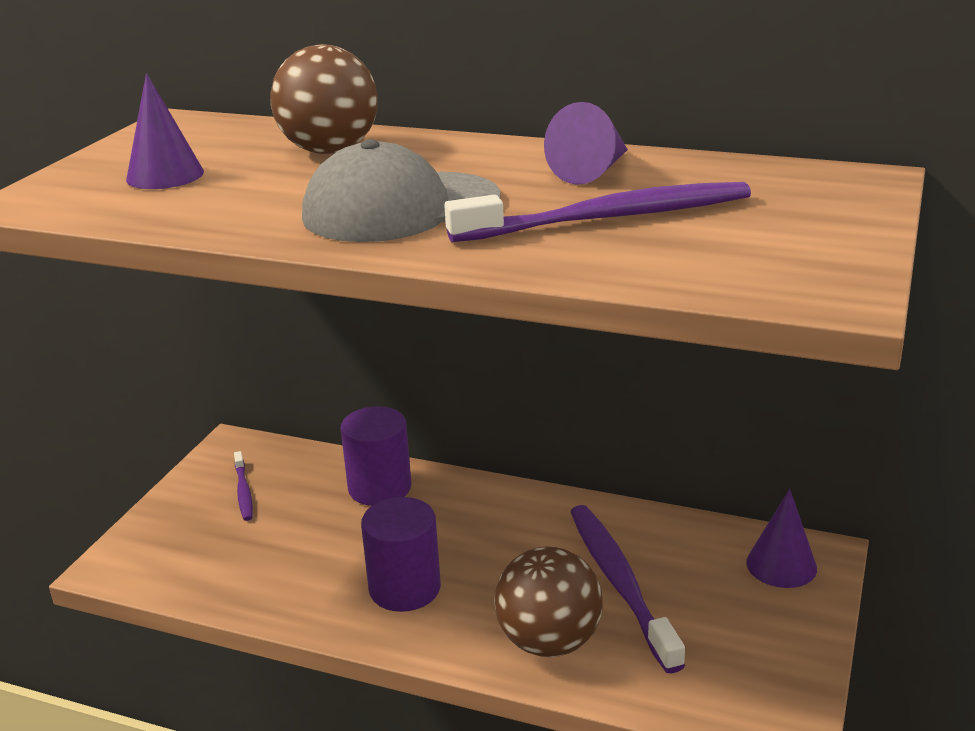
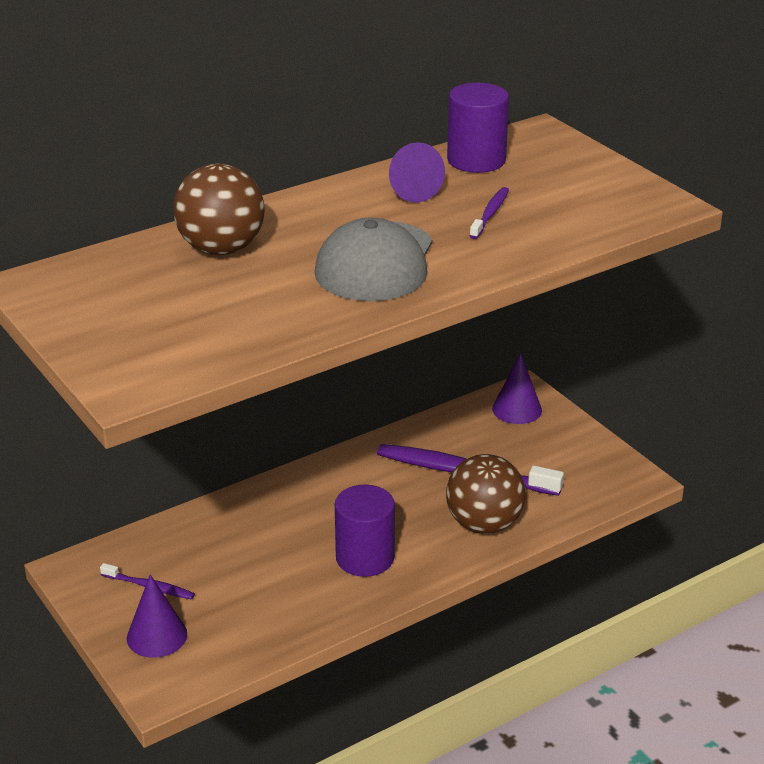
camera: 55 degrees left, 5 degrees up
purple cone [126,73,204,189] -> purple cone moved to [127,575,187,658]
purple cylinder [341,406,411,506] -> purple cylinder moved to [447,83,509,173]
purple toothbrush [444,182,751,242] -> purple toothbrush [470,187,509,239], size x0.49

